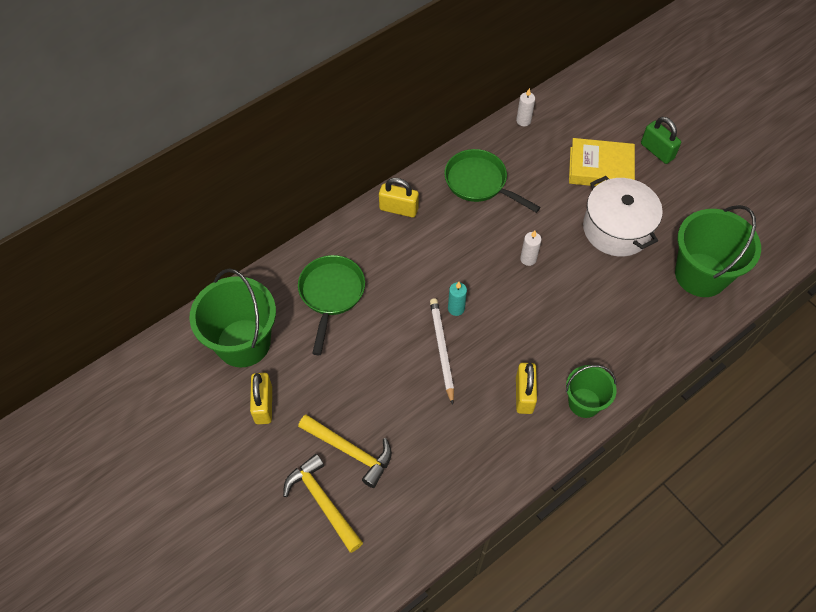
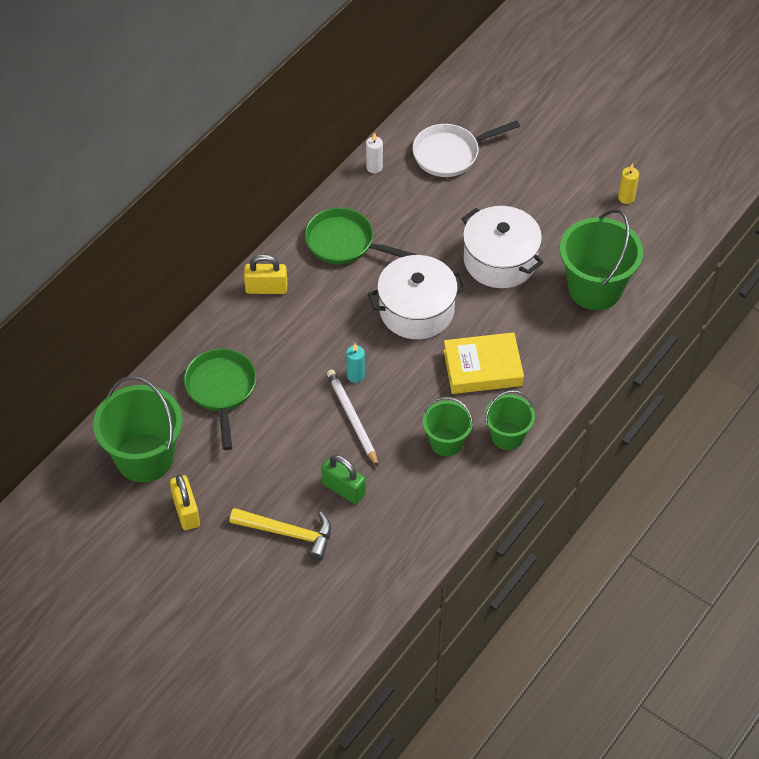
camera: 15 degrees left, 5 degrees down
yellow hammer [283,454,363,553] -> none
yellow padlock [516,363,537,414] -> green bucket [423,397,473,456]
white candle [520,230,542,266] -> white pot [368,255,467,339]
yellow book [569,138,635,186] -> yellow book moved to [443,332,524,394]
green padlock [641,117,681,164] -> green padlock moved to [321,455,366,504]
none -> white pan [412,121,520,177]
none -> yellow candle [618,163,639,204]

